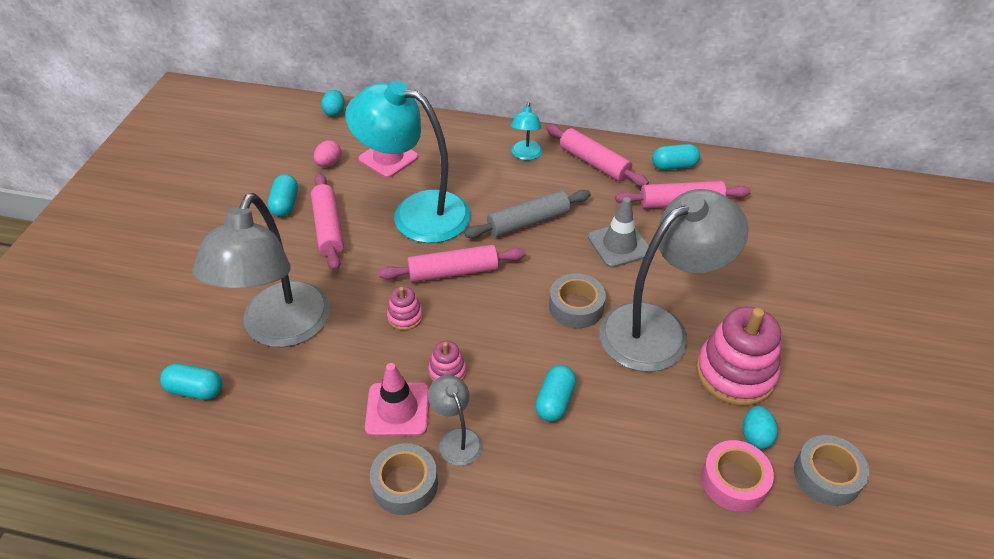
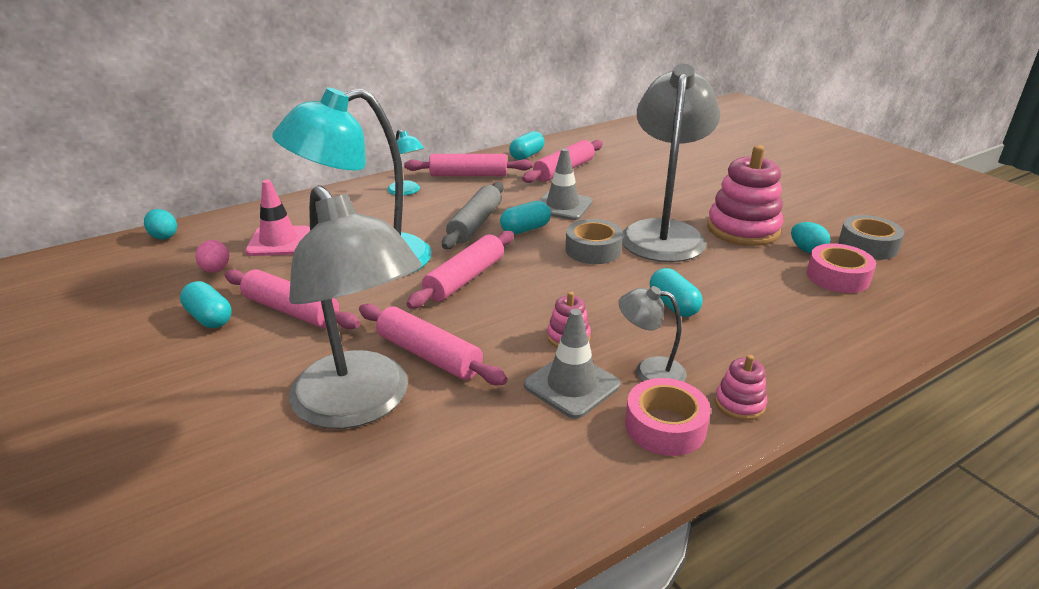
camera: 45 degrees left, 15 degrees down
turquoise capsule [160,363,222,400] -> turquoise capsule moved to [500,201,551,234]
pink traffic cone [365,363,429,436] -> grey traffic cone [524,309,621,419]
grey tape [370,443,438,515] -> pink tape [625,378,711,456]
pink stacking toy [387,287,423,330] -> pink stacking toy moved to [715,355,767,421]
none -> pink rolling pin [359,303,507,385]

